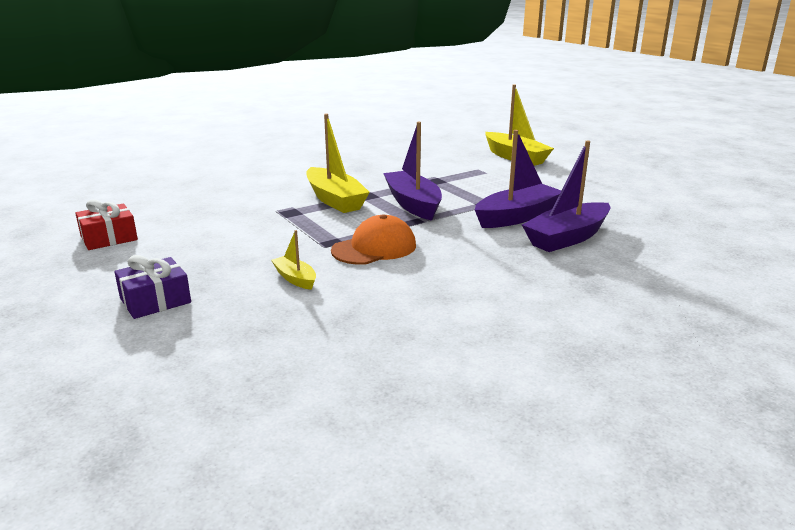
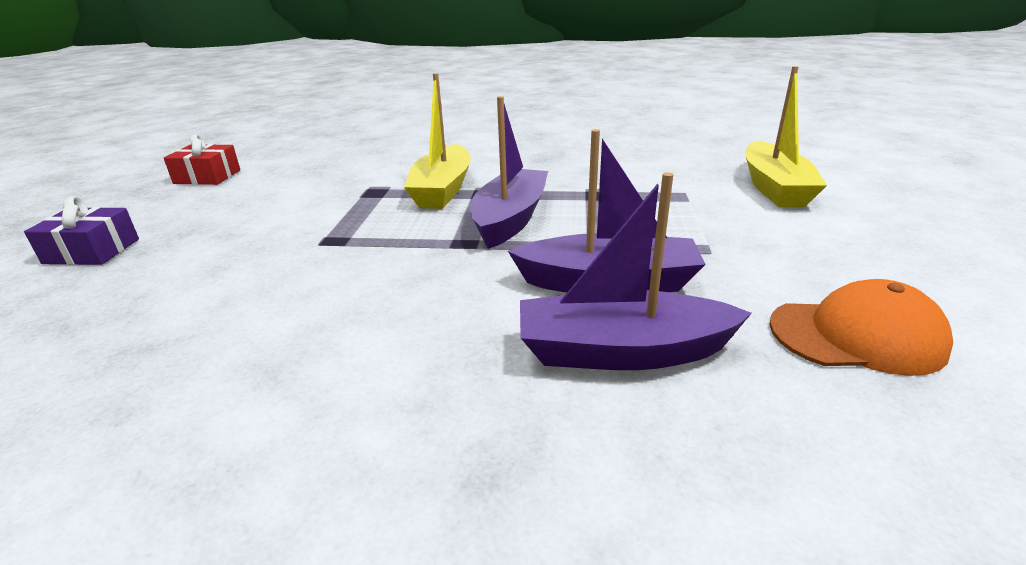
camera: 40 degrees right, 5 degrees up
yellow boat [271,230,316,290] -> none
orange cap [331,214,416,265] -> orange cap moved to [769,279,953,376]

